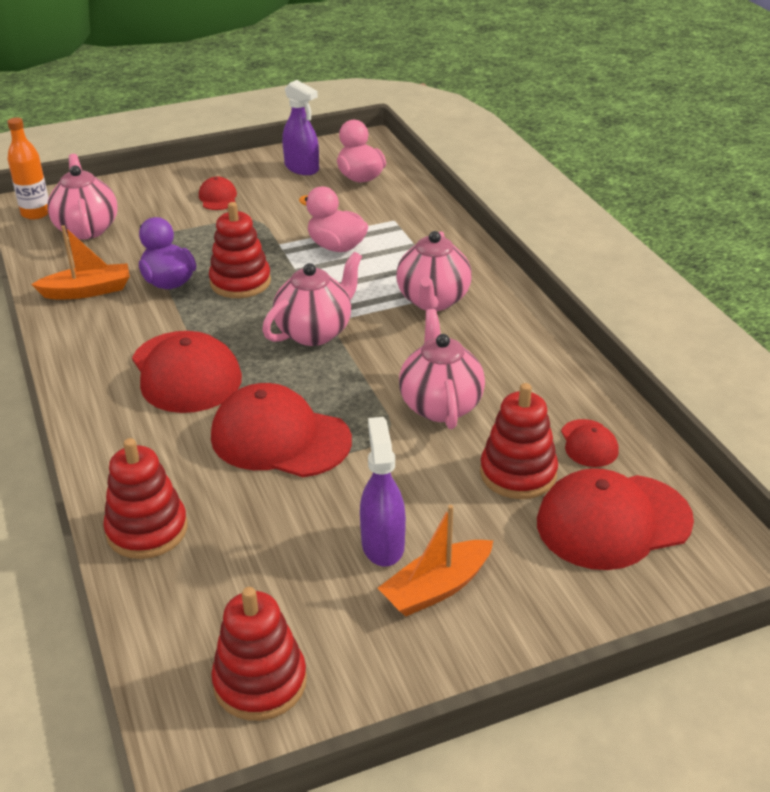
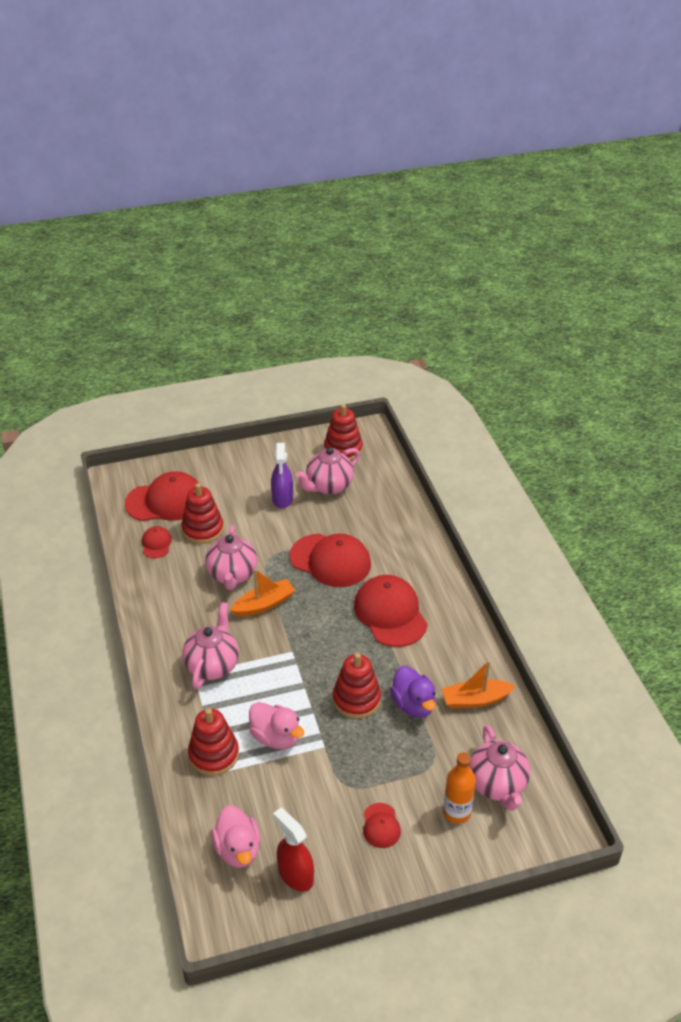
camera: 175 degrees left, 5 degrees up
orange bottle [7,118,49,220] -> orange bottle moved to [443,752,476,824]
red stacking toy [103,438,188,559] -> red stacking toy moved to [188,708,239,776]
pink teapot [262,252,362,346] -> pink teapot moved to [295,447,360,495]
purple spray bottle [282,80,319,175] -> red spray bottle [273,808,314,892]
orange boat [378,505,493,617] -> orange boat moved to [230,569,296,617]

